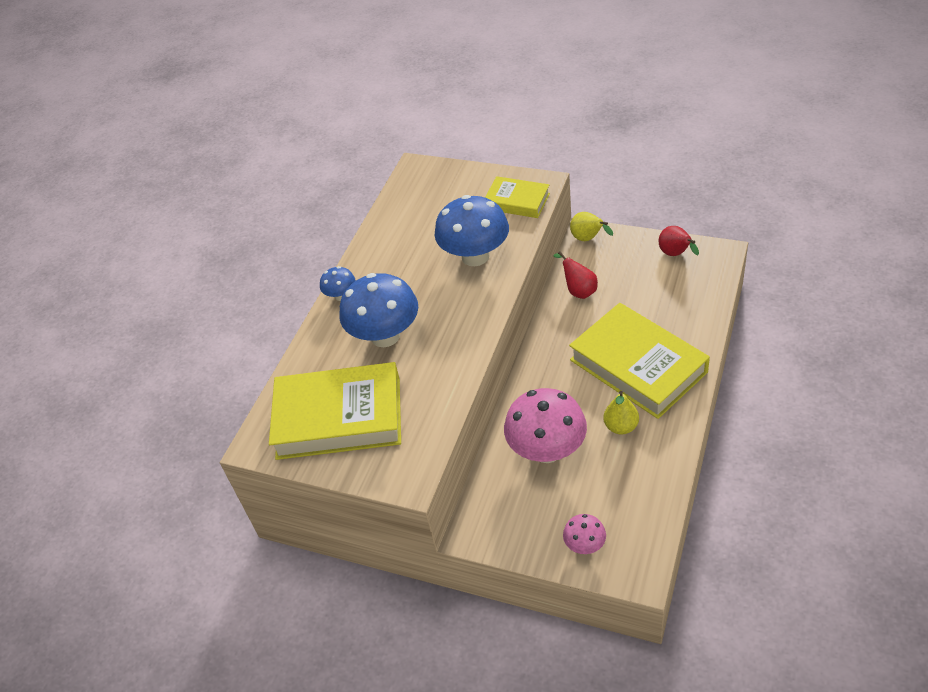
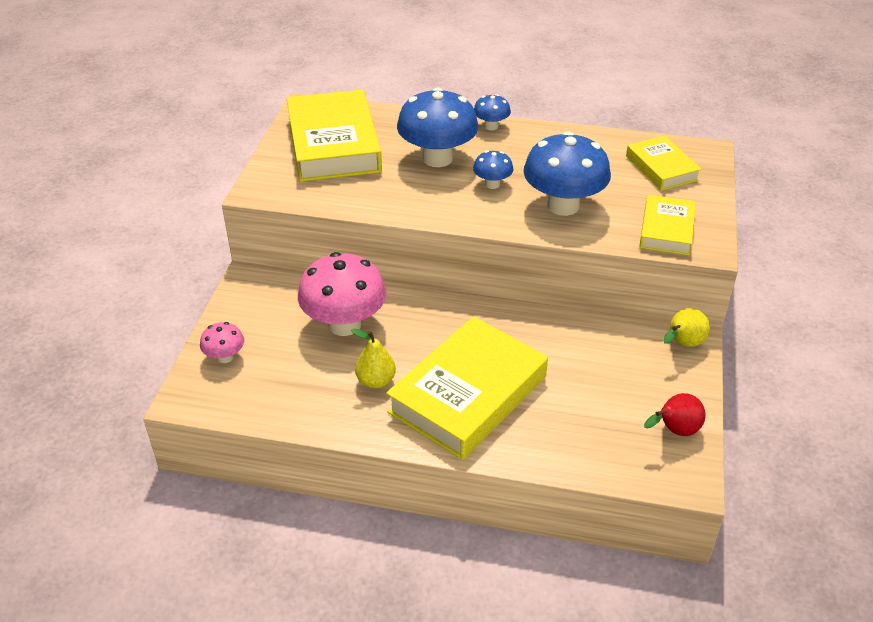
camera: 75 degrees right, 5 degrees down
red pear [553,251,598,299] -> none
none -> blue mushroom [473,151,514,189]
none -> yellow book [626,136,702,191]

